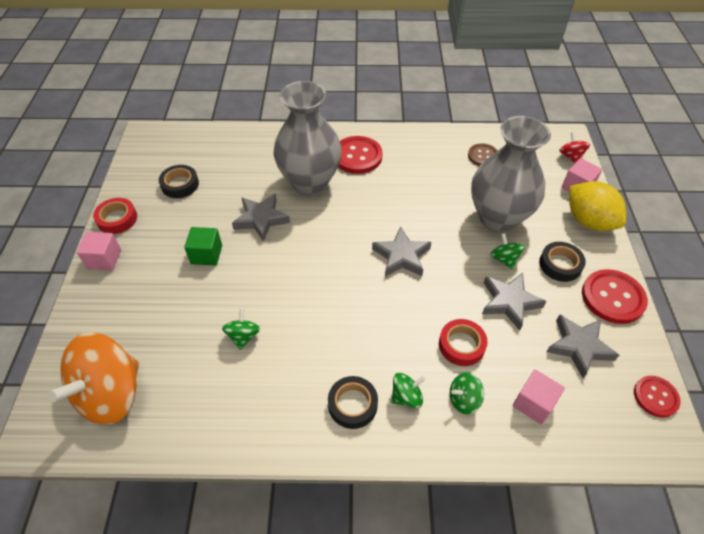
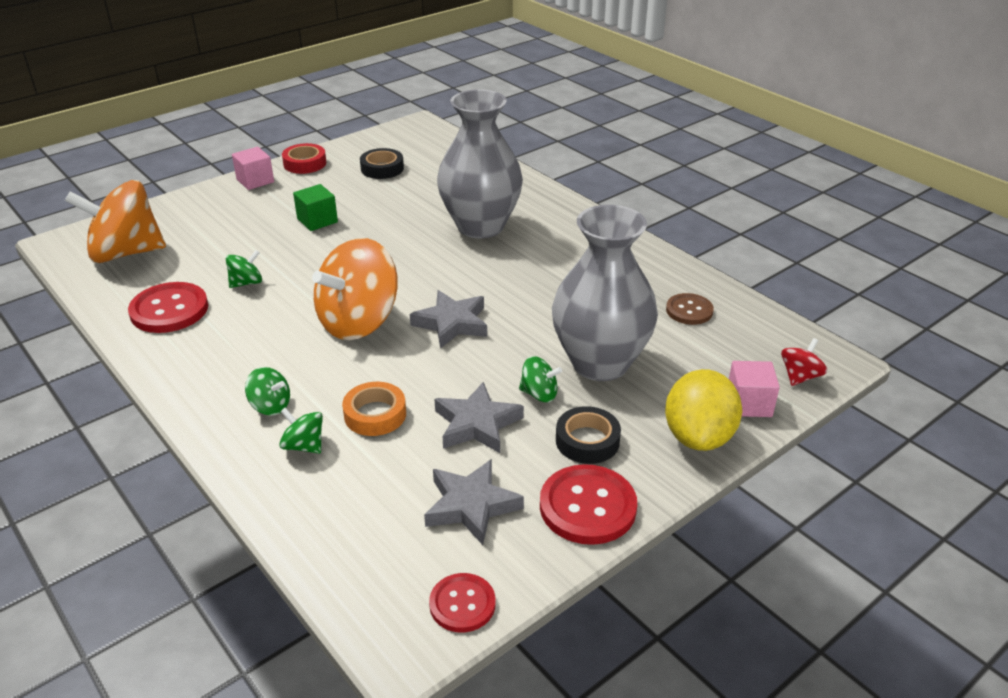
camera: 50 degrees right, 15 degrees down
grey star [232,193,290,242] -> none
black tape [328,376,378,429] -> none
red button [338,136,383,174] -> red button moved to [128,282,208,333]
red tape [439,319,488,366] -> orange tape [342,382,406,436]
green spinning top [490,233,525,269] -> green spinning top turned 75 degrees clockwise [519,356,562,402]
pink cube [513,370,565,425] -> none
none -> orange spinning top [312,238,398,340]

